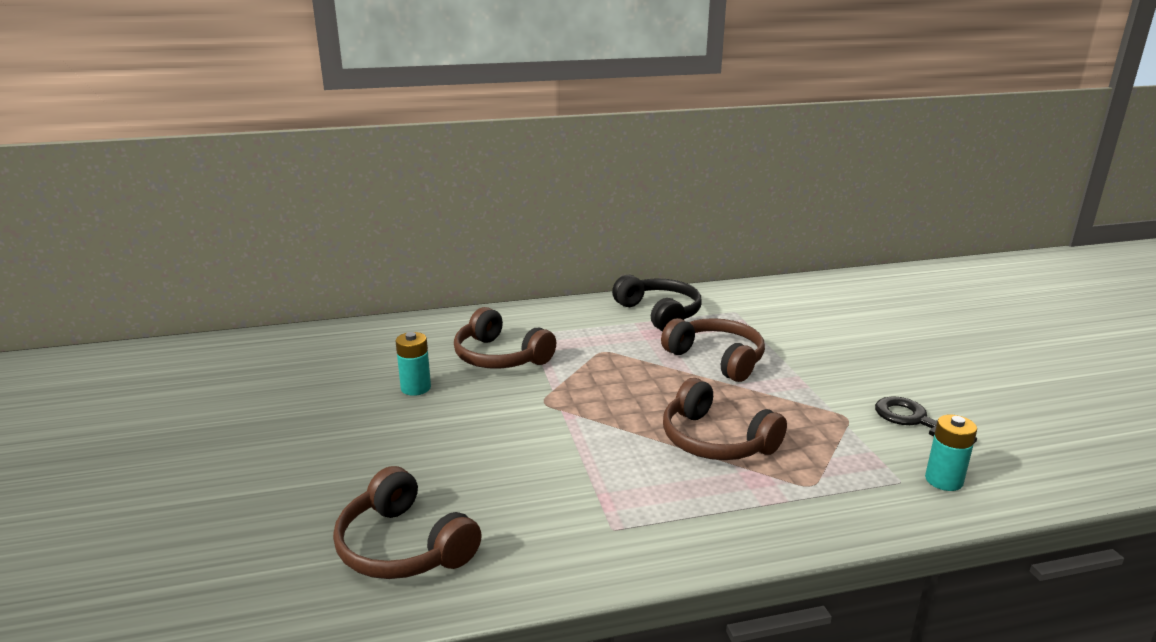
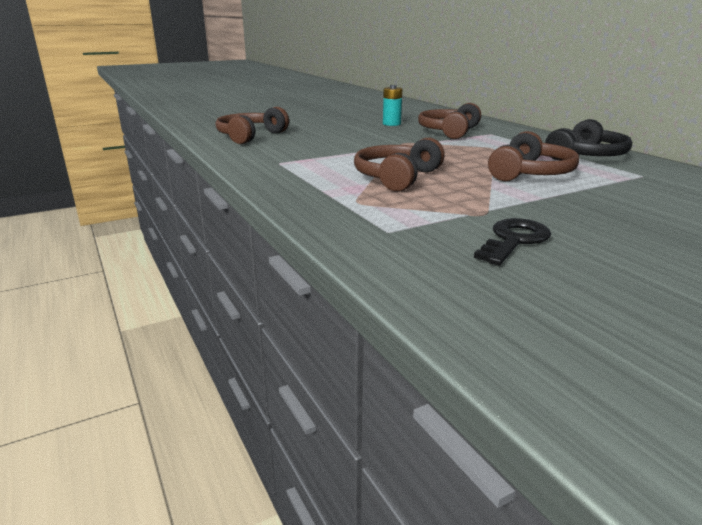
camera: 75 degrees right, 0 degrees up
turquoise battery [925,414,977,491] -> none

